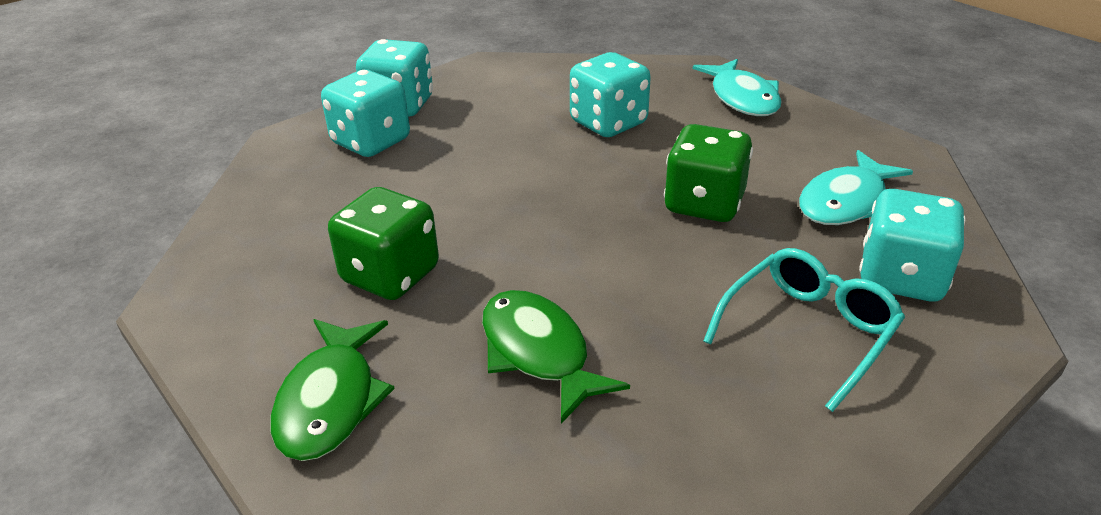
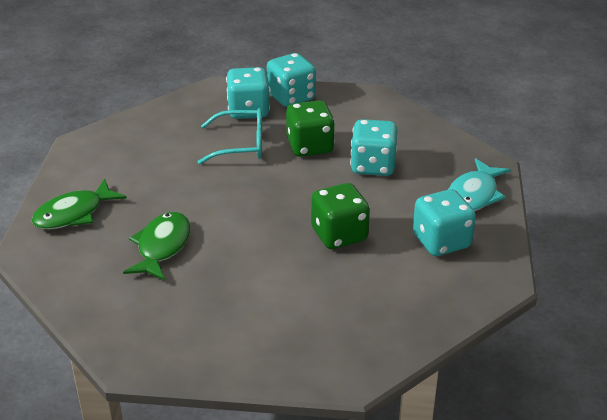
camera: 45 degrees right, 0 degrees up
green dice [328,187,439,300] -> green dice moved to [286,100,335,157]
turquoise glasses [703,248,905,412] -> turquoise glasses moved to [198,108,262,164]
turquoise fish [799,150,913,225] -> none
turquoise dice [859,189,966,301] -> turquoise dice moved to [413,189,476,256]

